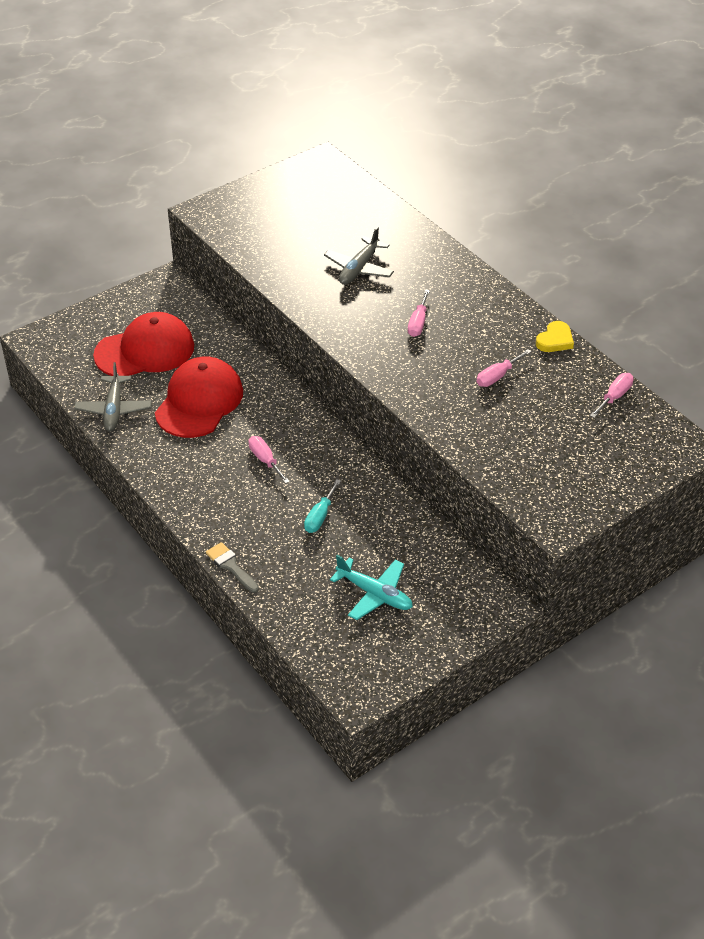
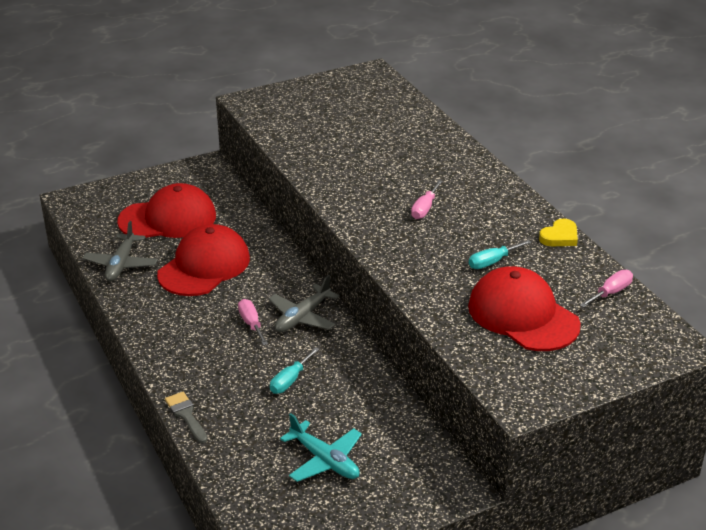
camera: 10 degrees right, 10 degrees down
grey plane [324,226,394,285] -> grey plane moved to [269,275,340,332]
pink screwdriver [476,349,532,387] -> turquoise screwdriver [469,240,532,269]
none -> red cap [468,266,581,351]

